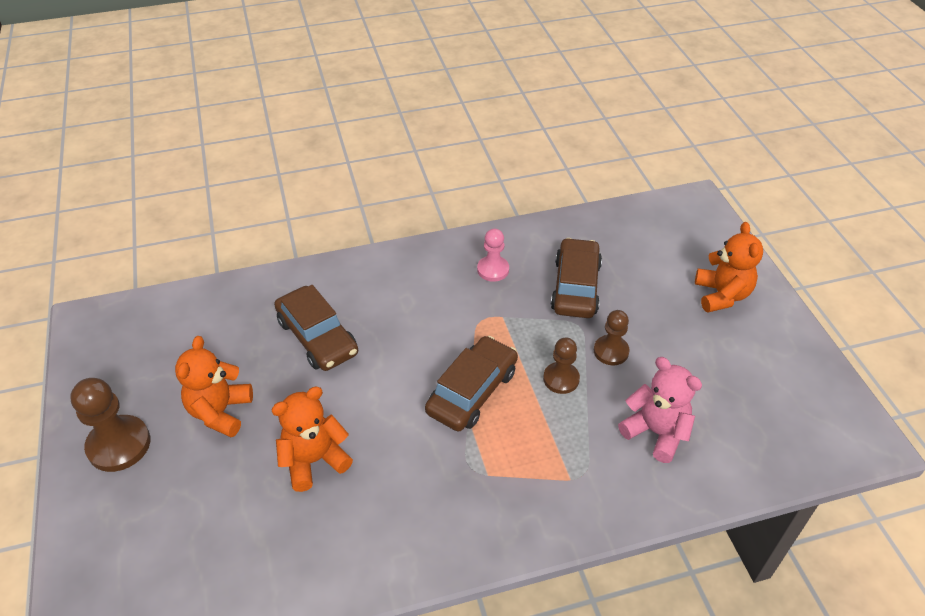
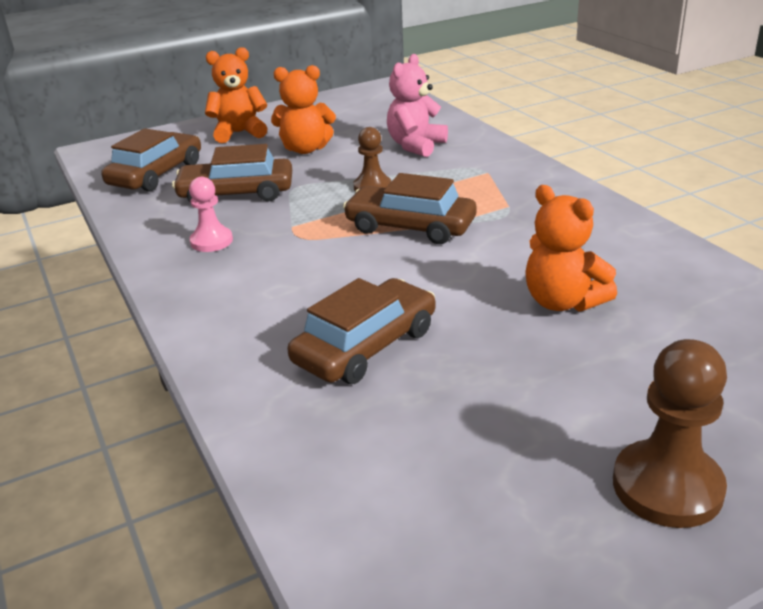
camera: 100 degrees left, 15 degrees down
orange teddy bear [175,336,253,438] -> orange teddy bear moved to [271,65,336,154]
brown pawn [594,310,630,365] -> none
none -> brown car [101,128,201,192]

